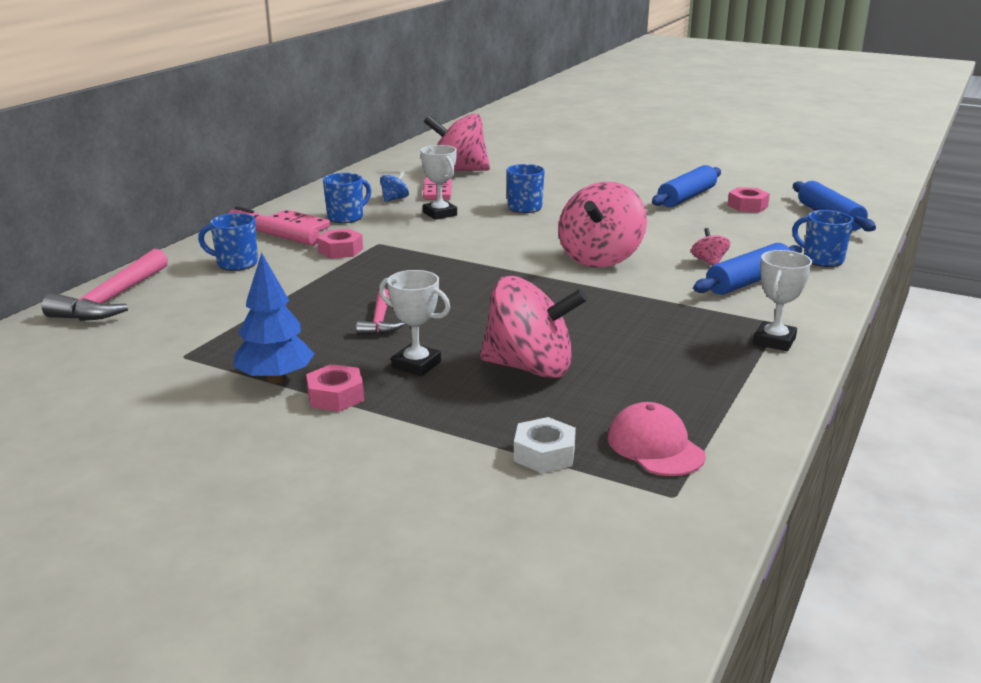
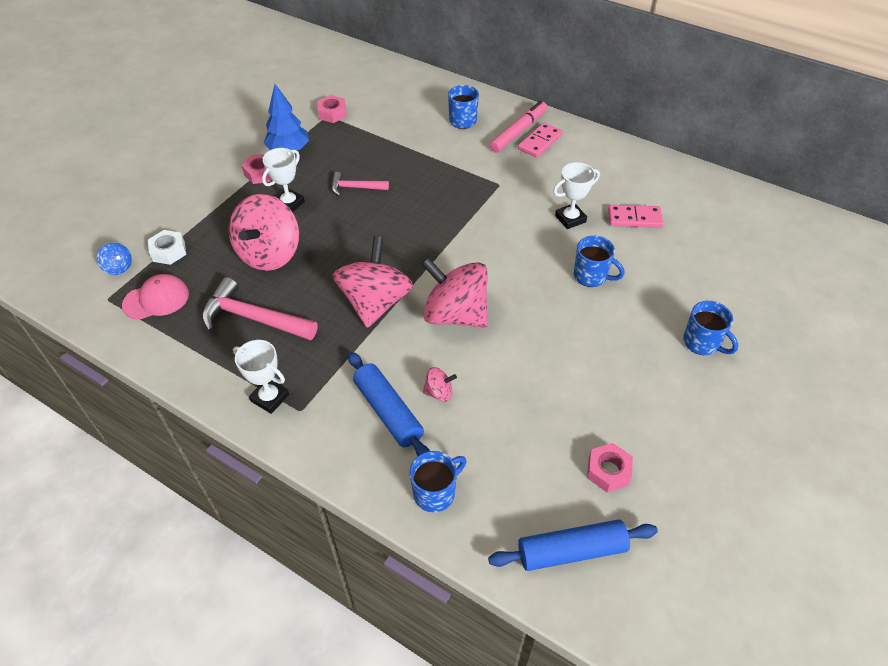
camera: 95 degrees right, 25 degrees up
pink hammer [42,249,168,321] -> pink hammer moved to [202,277,317,340]
pink nut [317,229,363,259] -> pink nut moved to [317,95,347,123]
blue mug [323,173,371,223] -> blue mug moved to [683,301,738,355]
blue spinning top [380,171,409,202] -> blue spinning top moved to [97,242,132,275]
pink spinning top [424,114,490,171] -> pink spinning top moved to [333,236,413,328]
blue rolling pin [652,165,721,207] -> none

